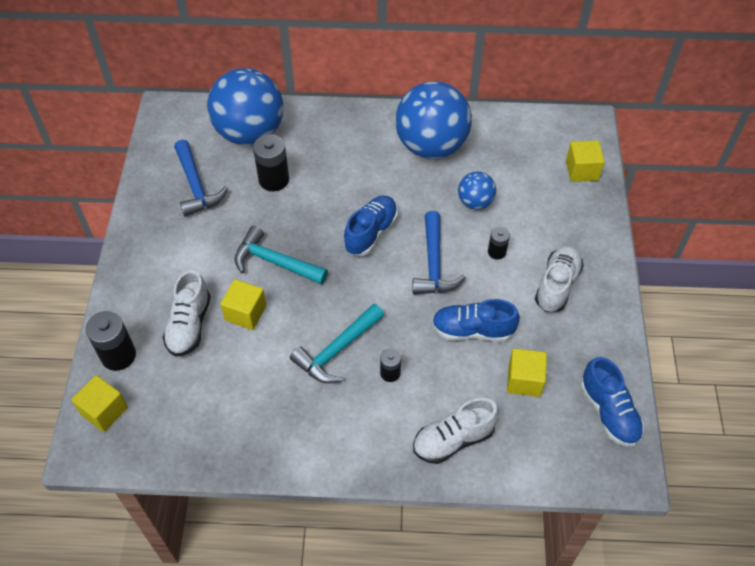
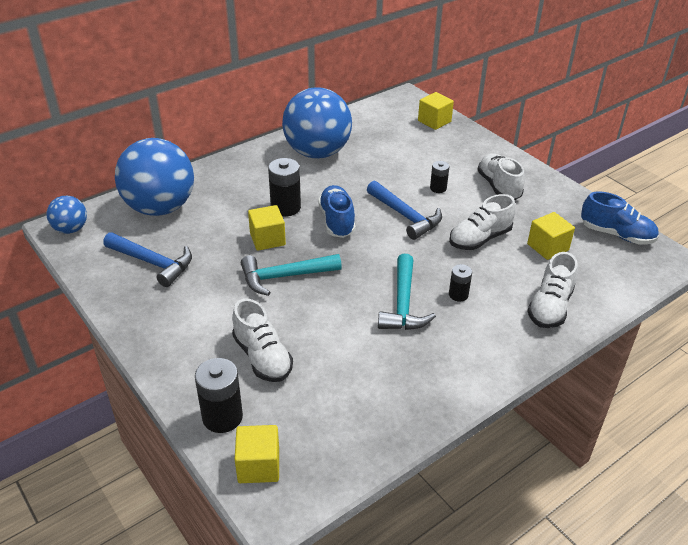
camera: 40 degrees left, 15 degrees down
yellow cube [220,279,266,330] -> yellow cube moved to [248,205,286,251]
black battery [253,134,289,191] -> black battery moved to [268,158,301,216]
blue shoe [432,299,520,342] -> white shoe [449,194,516,250]
blue ball [458,171,496,210] -> blue ball moved to [47,196,87,234]

